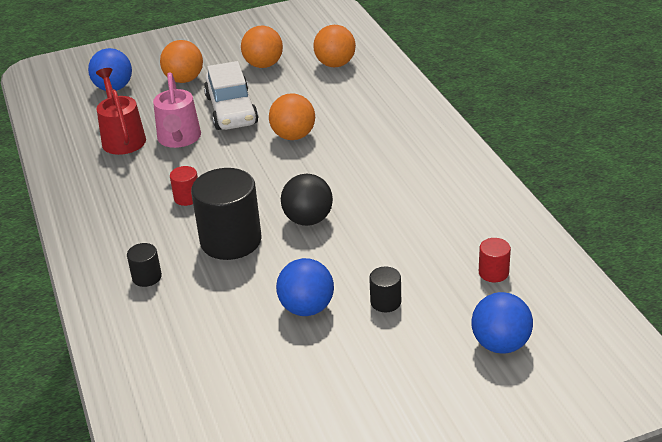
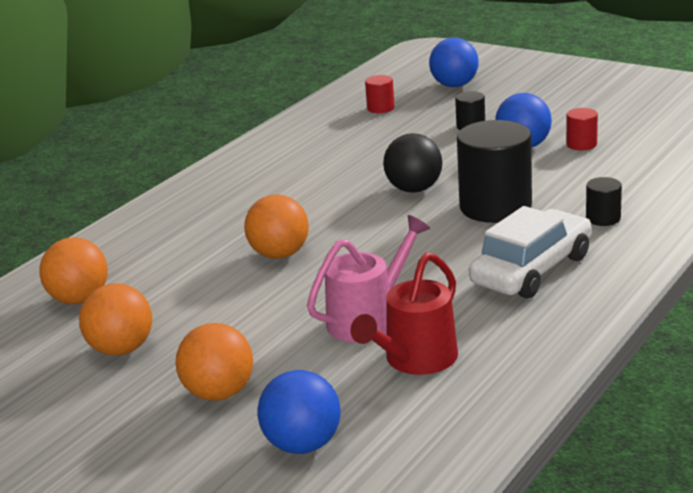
camera: 125 degrees left, 10 degrees down
red cylinder [170,166,198,206] -> red cylinder moved to [566,108,598,150]
white car [204,61,259,130] -> white car moved to [469,206,591,299]

